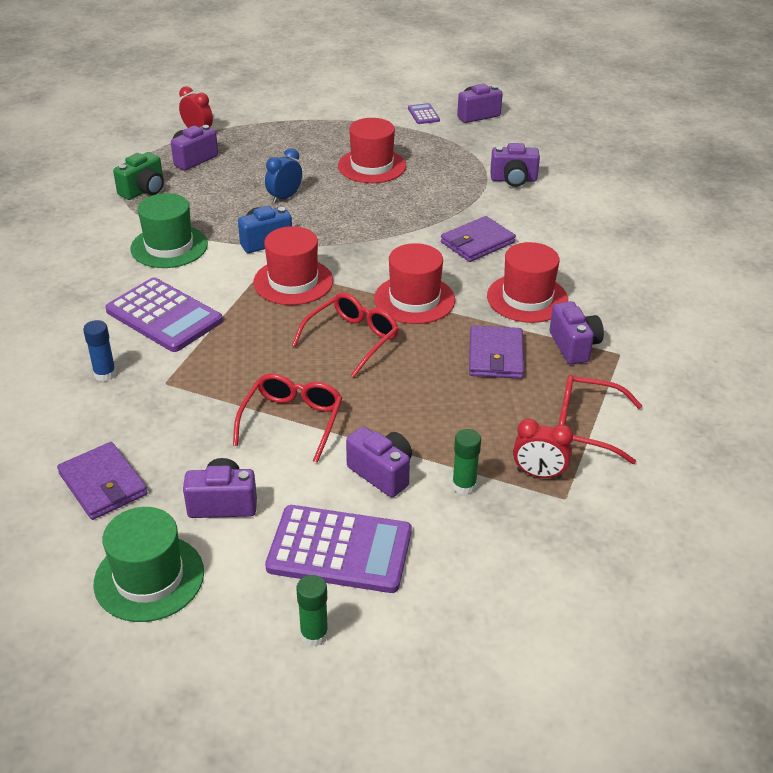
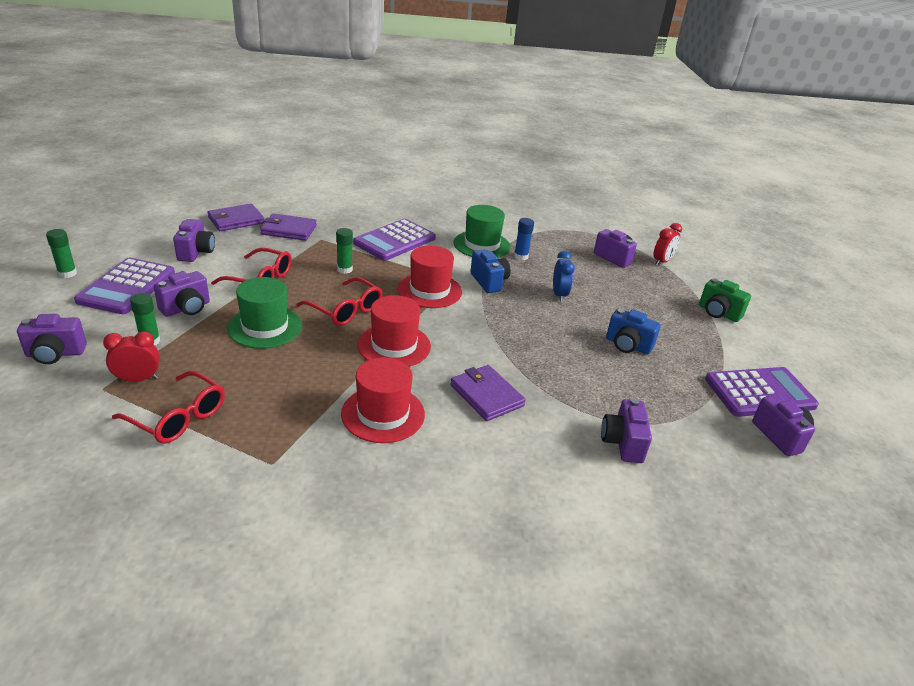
camera: 90 degrees right, 5 degrees down
blue glue stick [83,320,116,382] -> blue glue stick moved to [514,218,534,260]
green hat [94,507,204,622] -> green hat moved to [227,277,302,349]
green camera [113,152,164,200] -> green camera moved to [699,278,751,322]
blue clock [265,148,302,204] -> blue clock turned 45 degrees clockwise [553,251,575,302]
red hat [338,118,406,183] -> blue camera [606,309,661,354]
purple calculator [408,103,440,124] -> purple calculator [705,367,819,417], size x2.17
purple wallet [469,325,524,379] -> purple wallet moved to [260,213,317,241]
red clock [513,419,573,479] -> red clock turned 60 degrees clockwise [103,331,160,382]
purple camera [549,301,604,364] -> purple camera moved to [17,314,87,364]
red glasses [559,375,642,464] -> red glasses turned 105 degrees clockwise [112,371,225,444]
none -> green glue stick [336,228,353,274]

